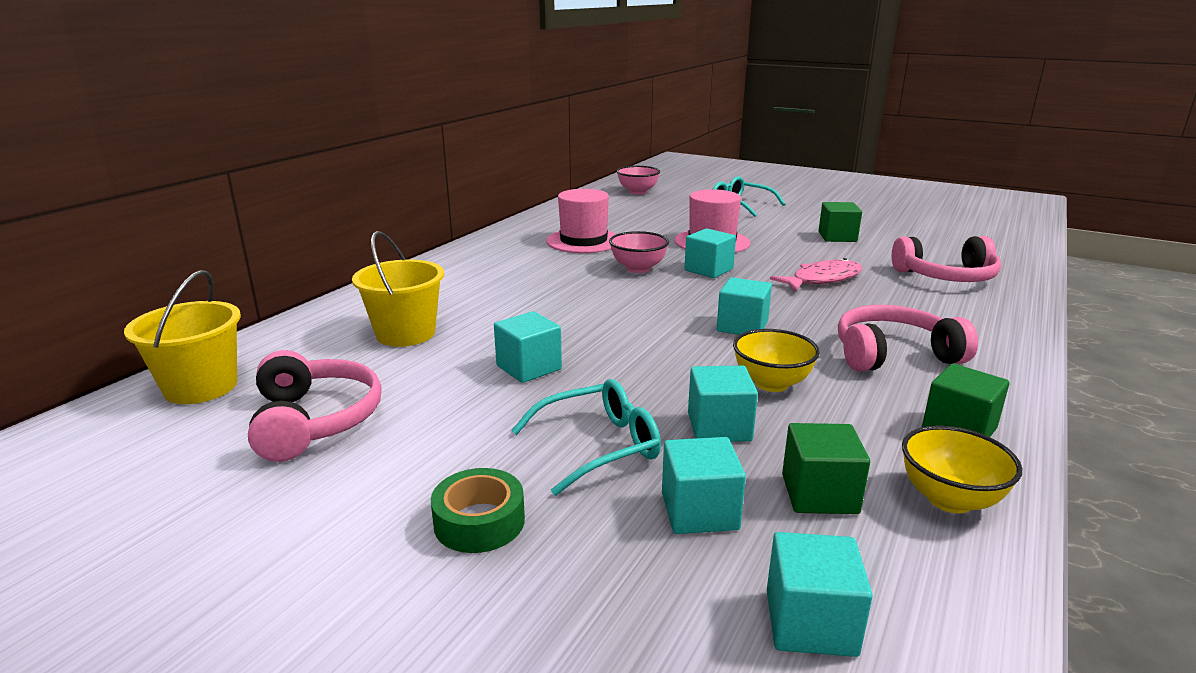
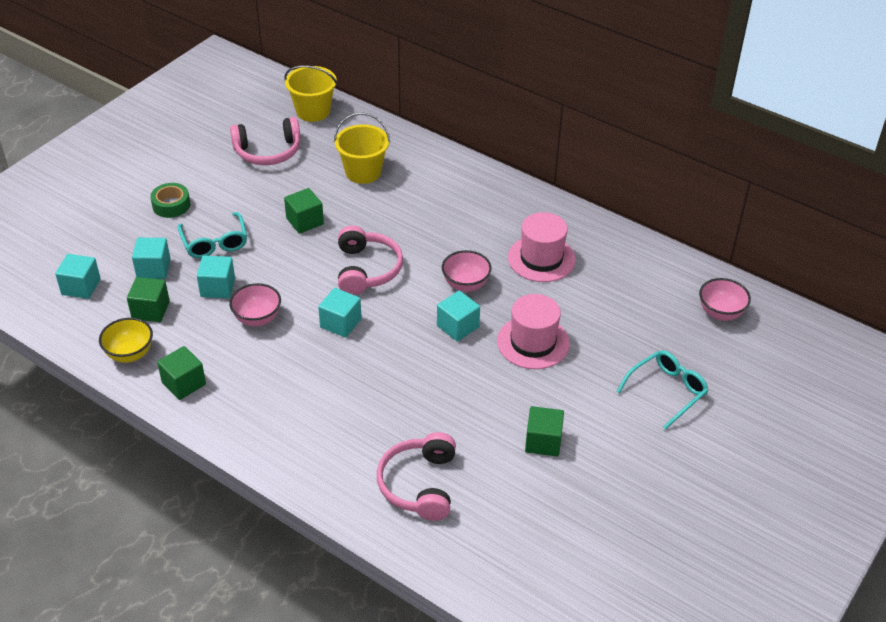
camera: 95 degrees right, 20 degrees up
turquoise cube [494,311,562,383] -> green cube [284,188,324,234]
yellow bowl [733,329,820,392] -> pink bowl [229,283,281,327]
pink fish [770,258,862,291] -> none
pink headphones [838,305,978,372] -> pink headphones moved to [338,226,403,295]

